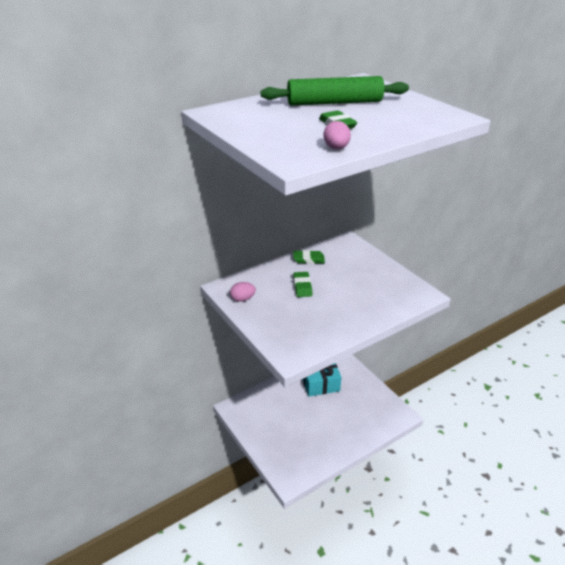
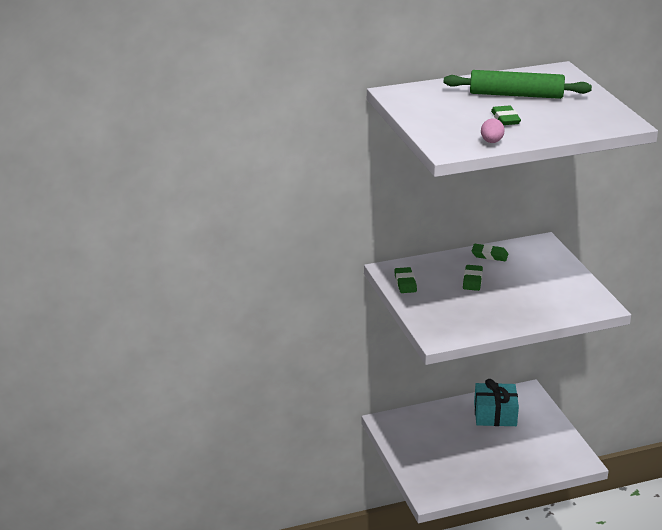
camera: 15 degrees right, 5 degrees down
pink egg [230,282,256,302] -> green eraser [394,267,417,293]

